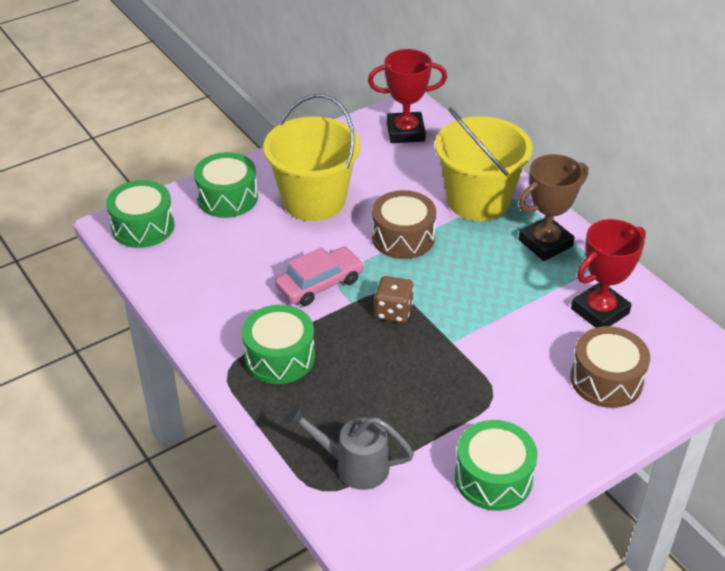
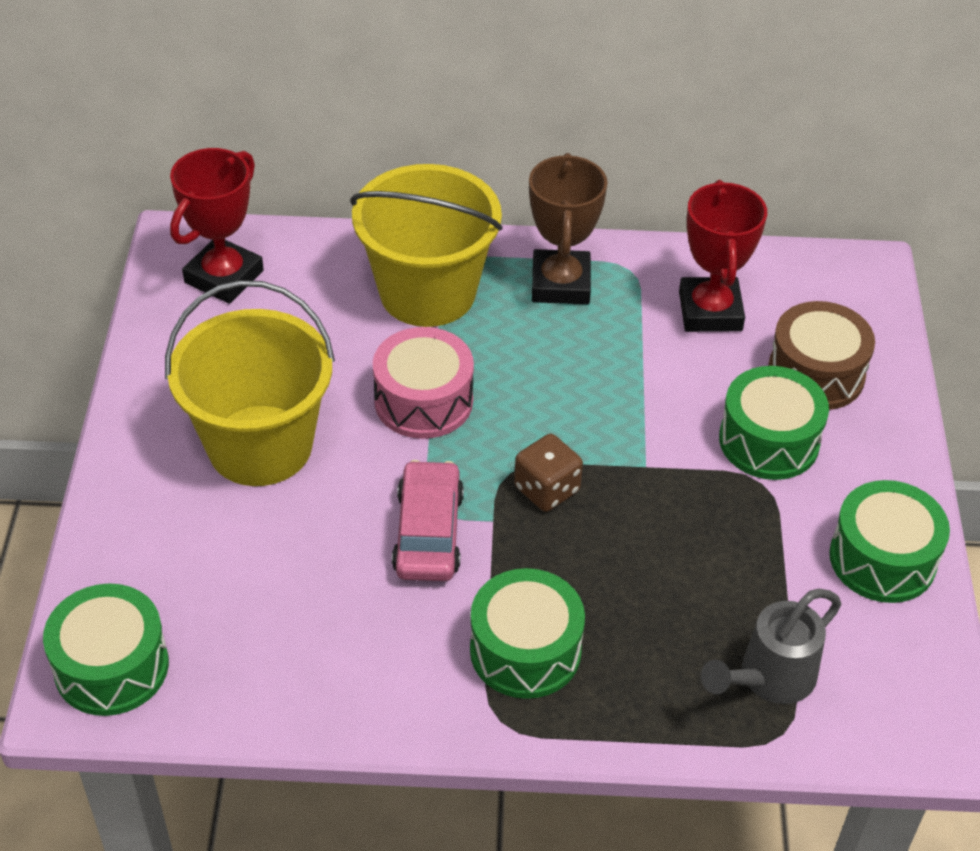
camera: 55 degrees left, 5 degrees up
green drum [194,152,258,218] -> green drum moved to [719,366,829,480]
brown drum [372,190,436,259] -> pink drum [373,327,474,439]

